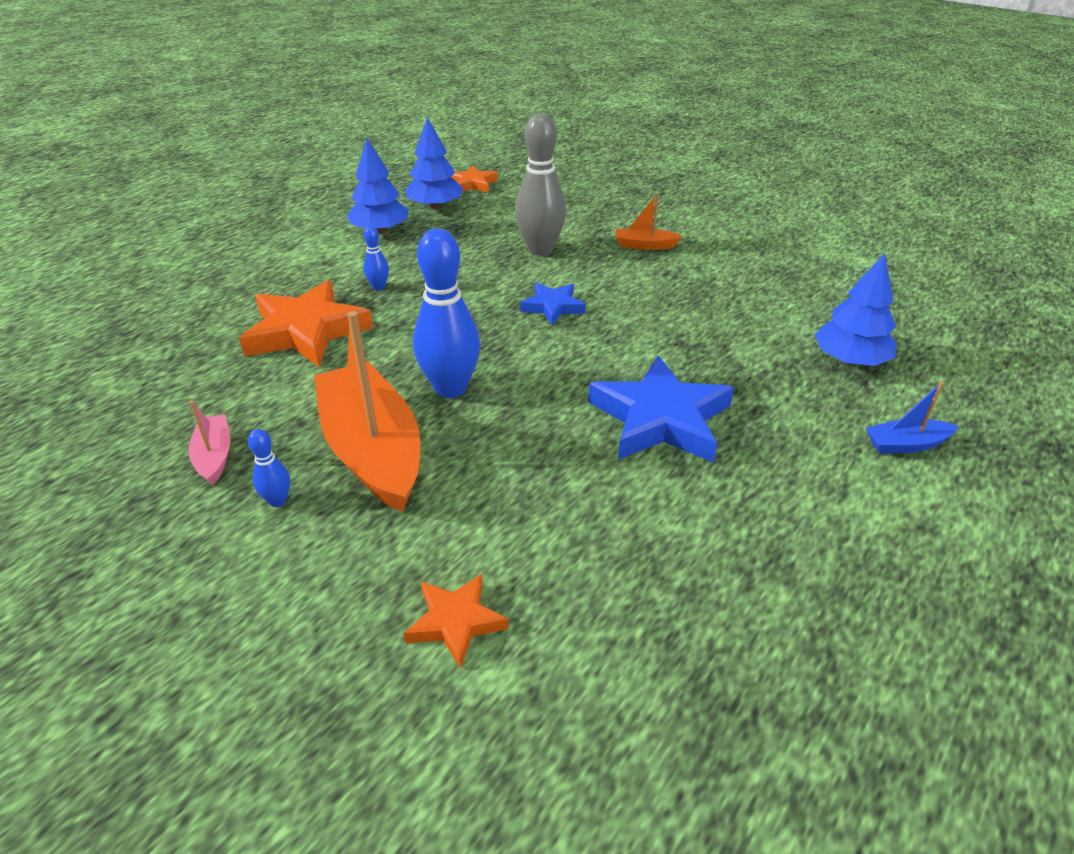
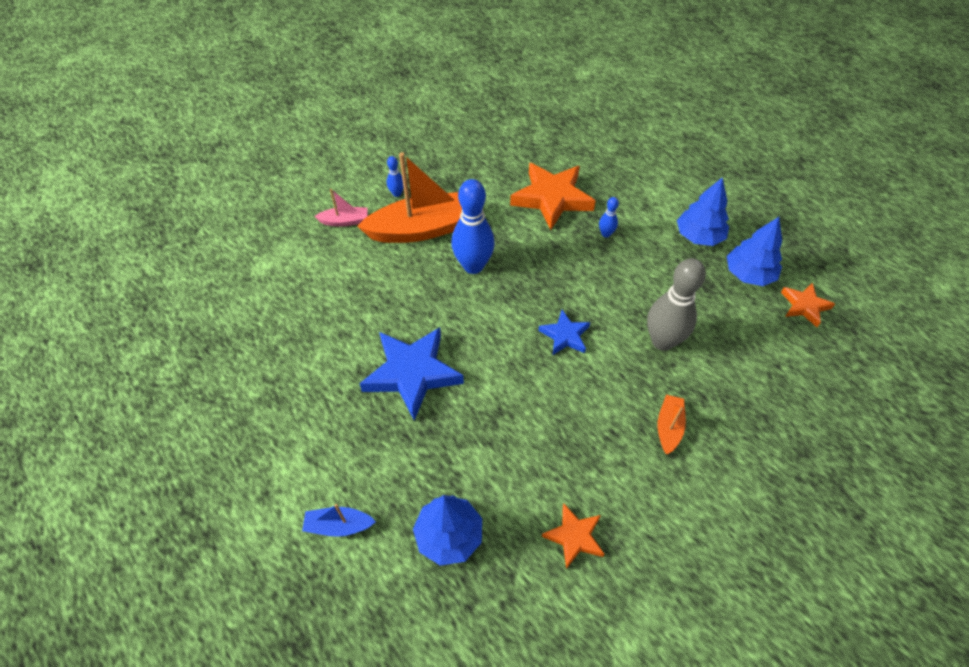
camera: 100 degrees right, 15 degrees up
pink boat [188,401,230,485] -> pink boat moved to [314,189,368,227]
orange star [403,573,509,669] -> orange star moved to [542,504,604,569]
blue boat [866,381,959,454] -> blue boat turned 90 degrees counterclockwise [302,504,376,537]

